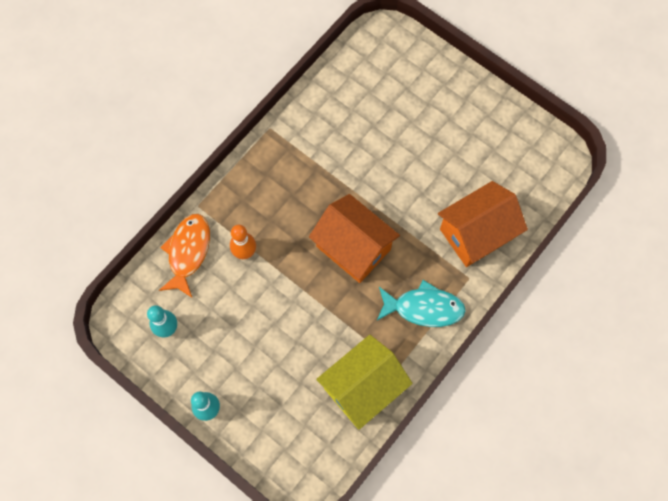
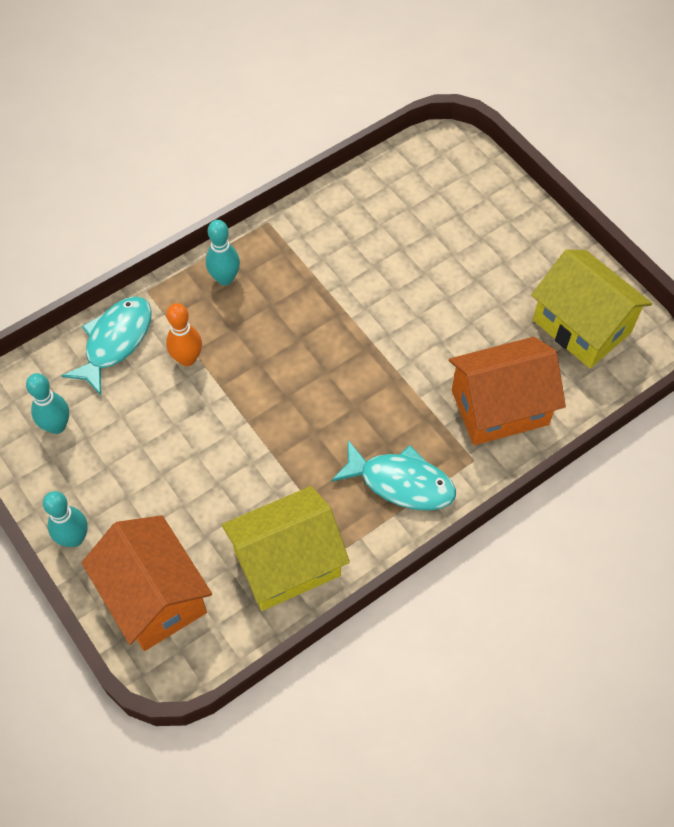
camera: 15 degrees right, 10 degrees down
orange fish [159,214,210,297] -> turquoise fish [62,296,152,395]
orange house [309,194,400,283] -> orange house moved to [82,515,212,651]
none -> turquoise bowling pin [206,220,240,286]
none -> yellow house [531,250,652,368]

